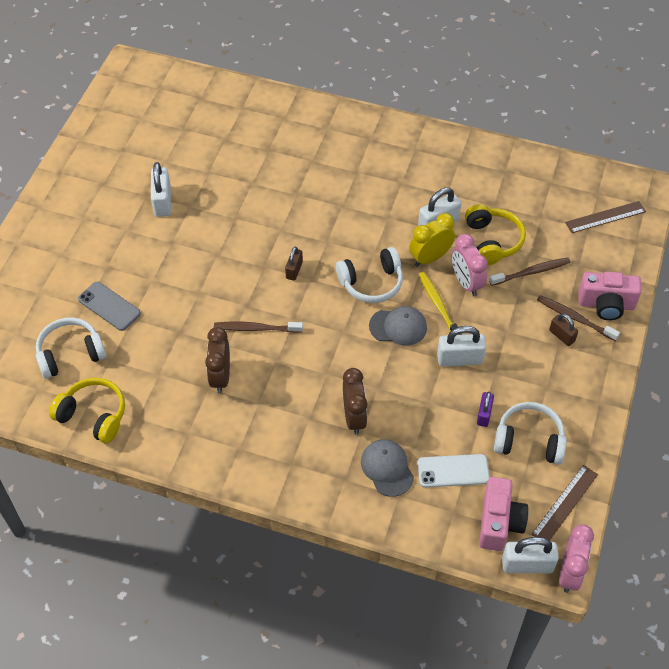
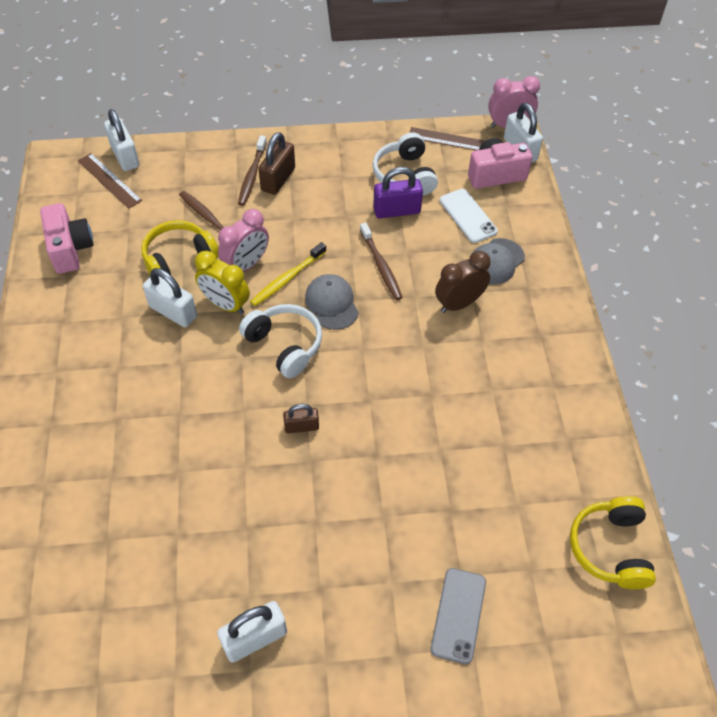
camera: 115 degrees left, 0 degrees up
white headphones [36,318,106,379] -> none
brown clock [205,327,230,393] -> none
brown toothbrush [214,322,303,333] -> brown toothbrush moved to [360,222,403,300]
white padlock [437,326,486,367] -> white padlock moved to [104,109,139,171]
purple padlock [477,392,494,427] -> purple padlock [373,167,423,218], size x1.62
brown padlock [549,314,578,346] -> brown padlock [258,132,295,195], size x1.62
pink camera [578,271,642,320] -> pink camera moved to [40,203,94,274]

